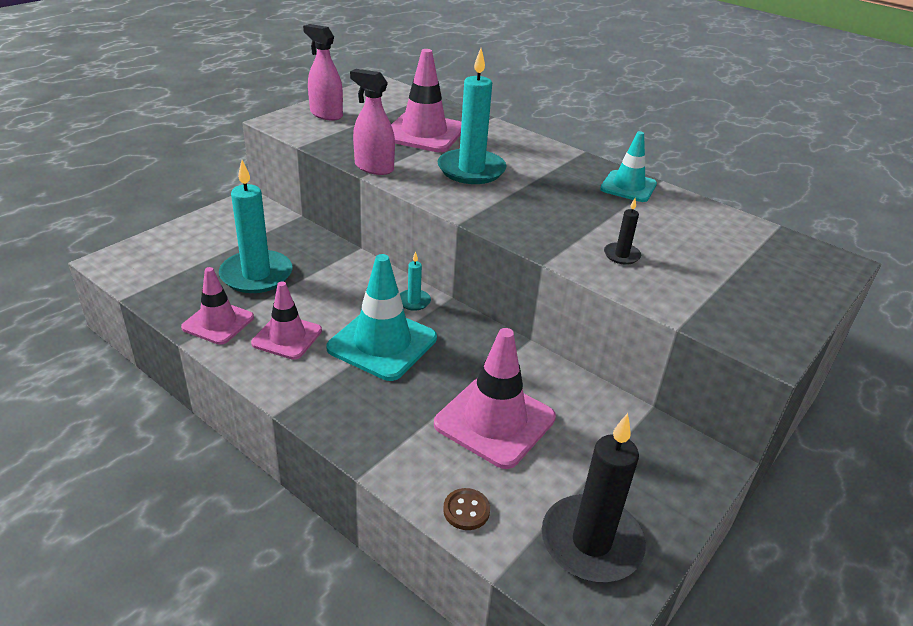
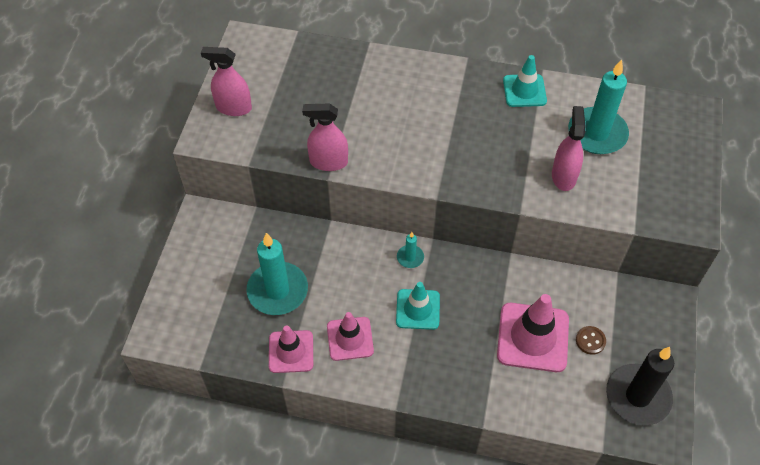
camera: 25 degrees left, 20 degrees up
turquoise traffic cone [326,254,437,381] -> turquoise traffic cone [396,282,440,330], size x0.64
pink traffic cone [391,49,462,152] -> none
turquoise candle [437,48,507,184] -> turquoise candle moved to [568,59,629,154]
brown button [443,488,490,530] -> brown button moved to [576,326,606,355]
black candle [604,198,641,265] -> pink spray bottle [552,106,585,191]

